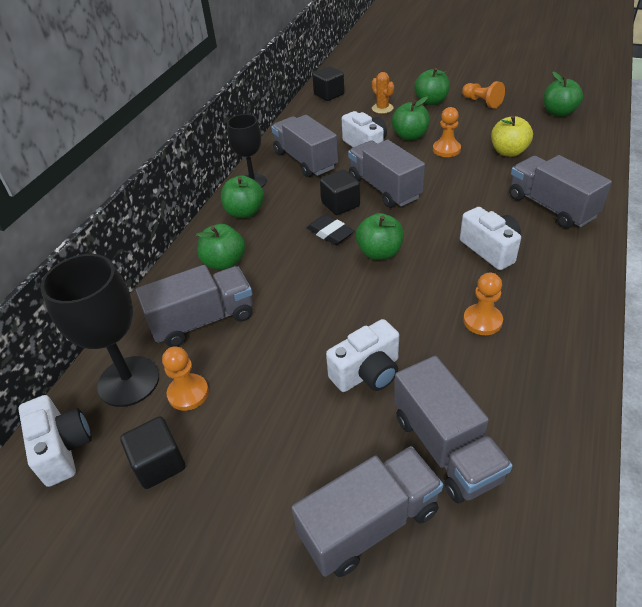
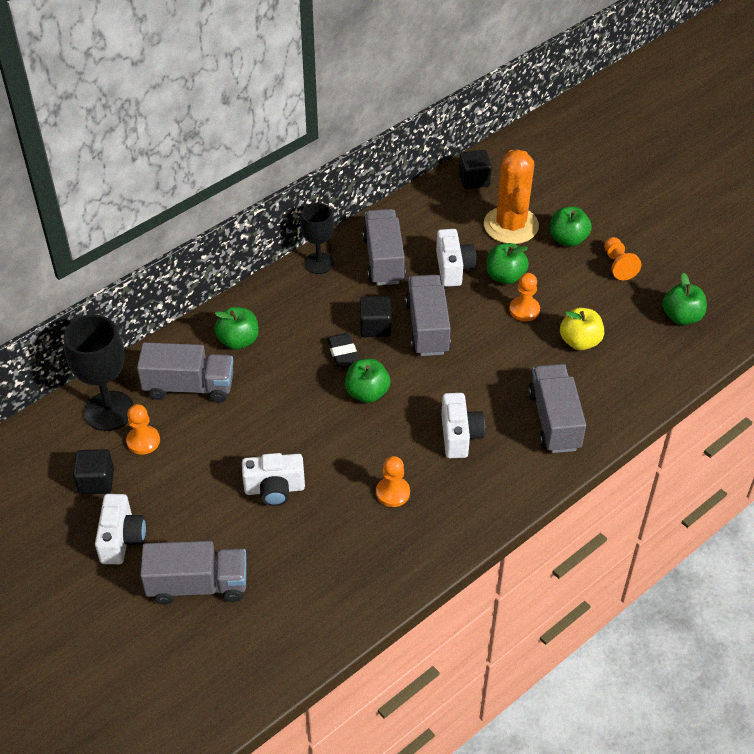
camera: 25 degrees right, 5 degrees up
white camera [18,395,92,487] -> white camera moved to [95,494,146,564]
green apple [221,175,264,218] -> none
orange cactus [372,72,394,114] -> orange cactus [484,149,539,244], size x2.18
grey truck [394,356,513,503] -> none

